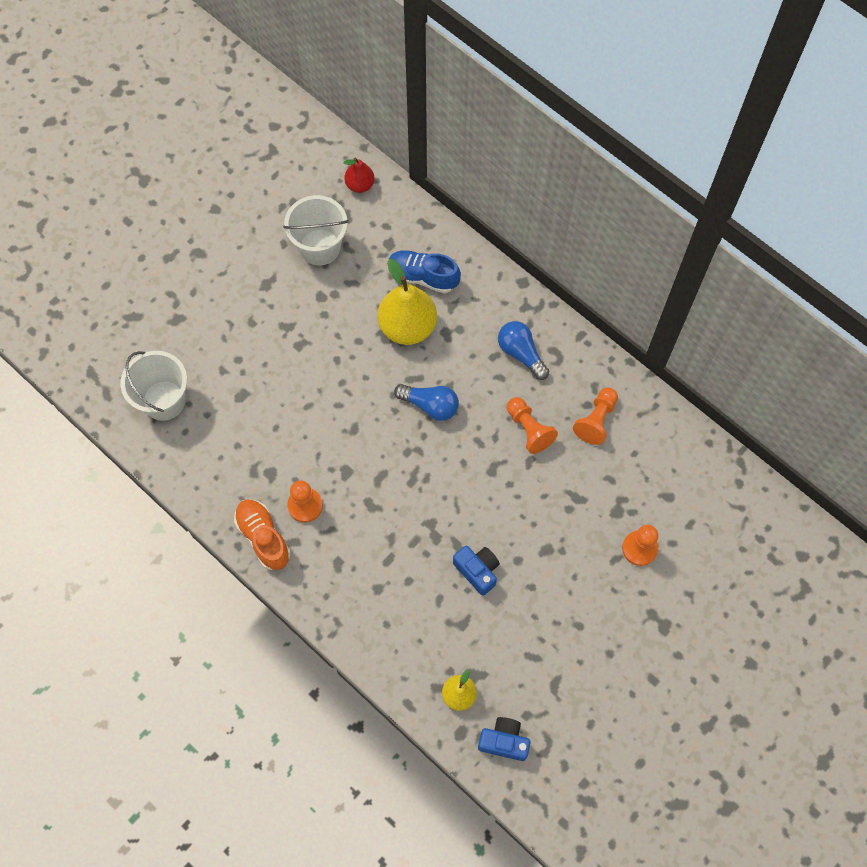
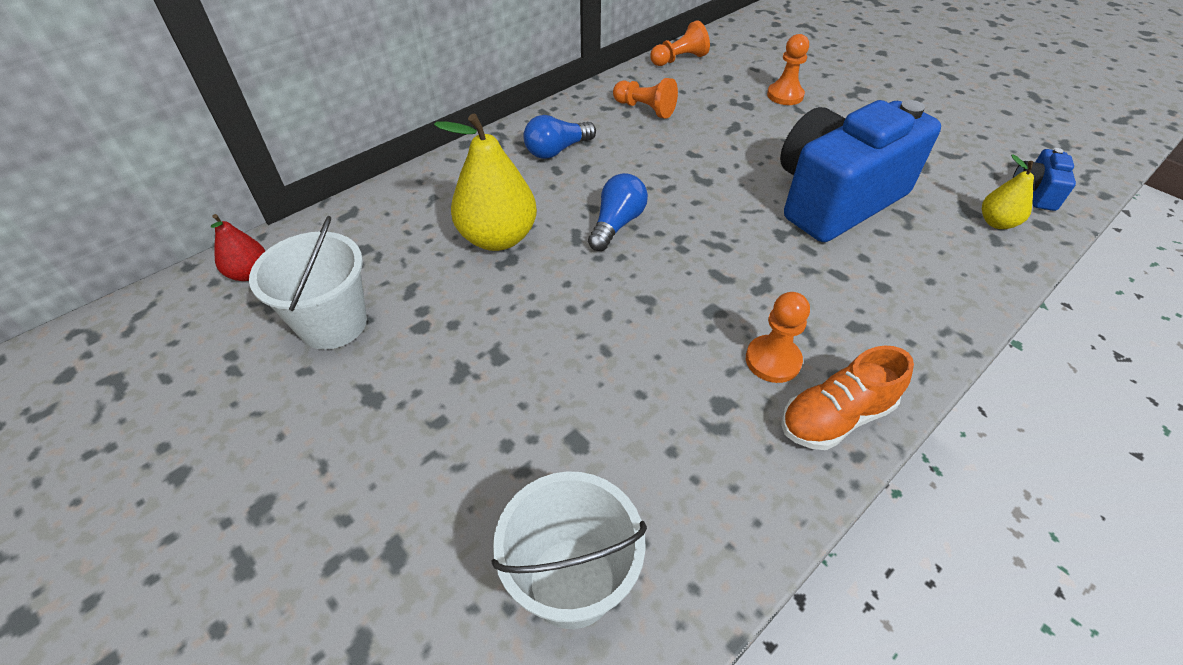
camera: 85 degrees left, 20 degrees down
blue shoe [388,250,461,293] -> none
blue camera [453,546,500,596] -> blue camera [780,100,941,242], size x2.41
orange pawn [507,397,558,454] -> orange pawn moved to [650,20,710,66]

